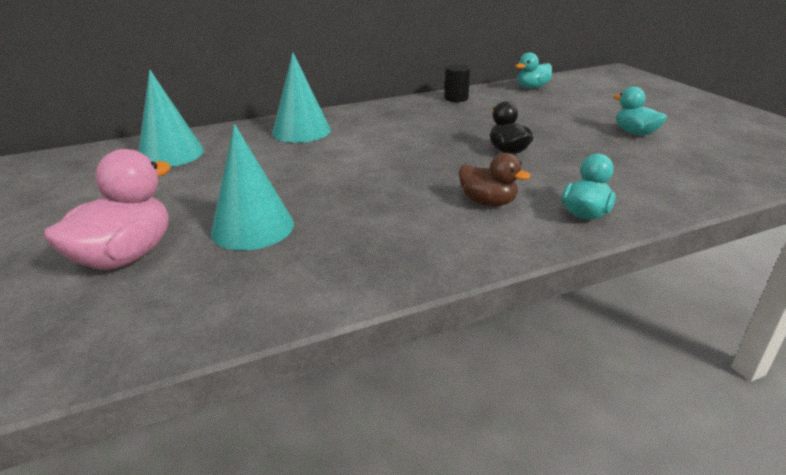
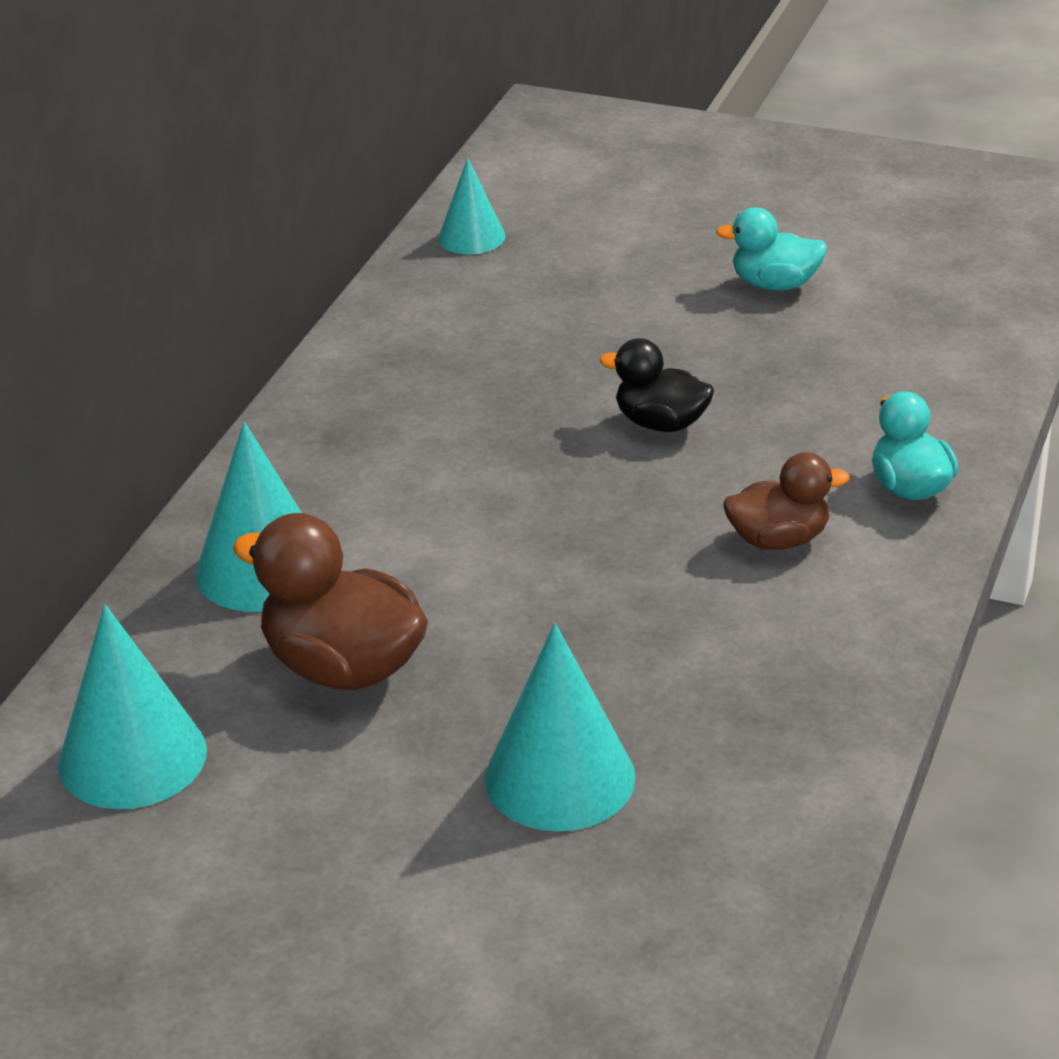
camera: 45 degrees left, 5 degrees up
pink duck [43,149,171,270] -> none
black cylinder [444,64,470,102] -> none
turquoise duck [516,52,552,88] -> turquoise cone [438,158,505,254]
none -> brown duck [233,513,428,690]

